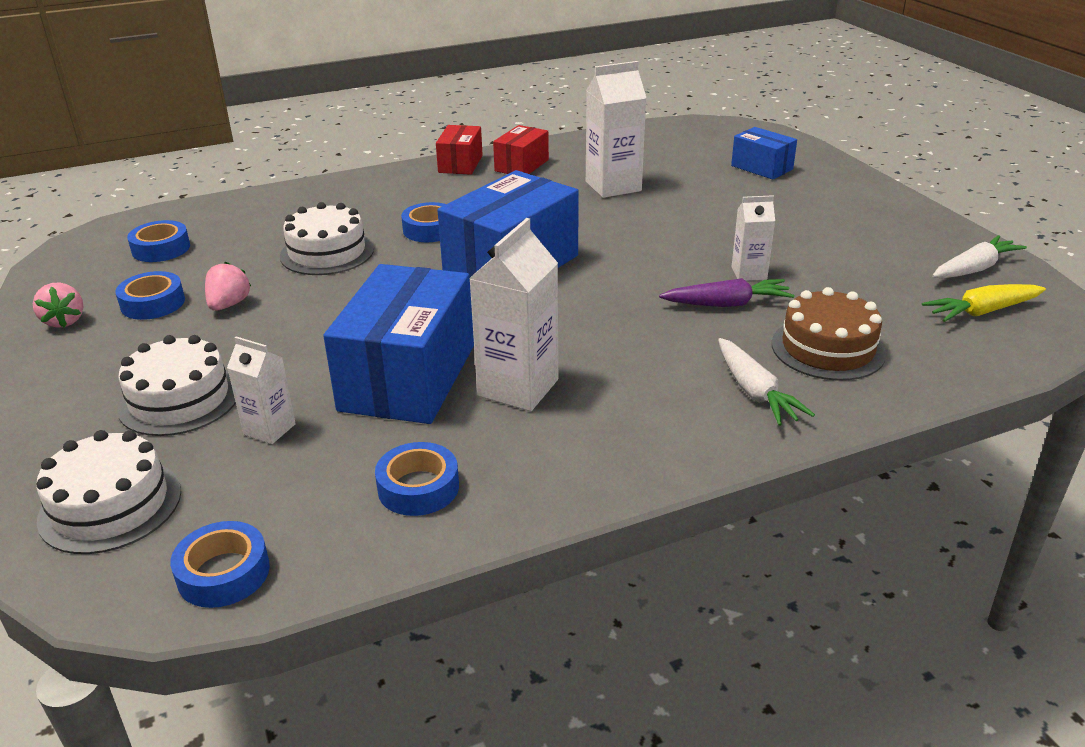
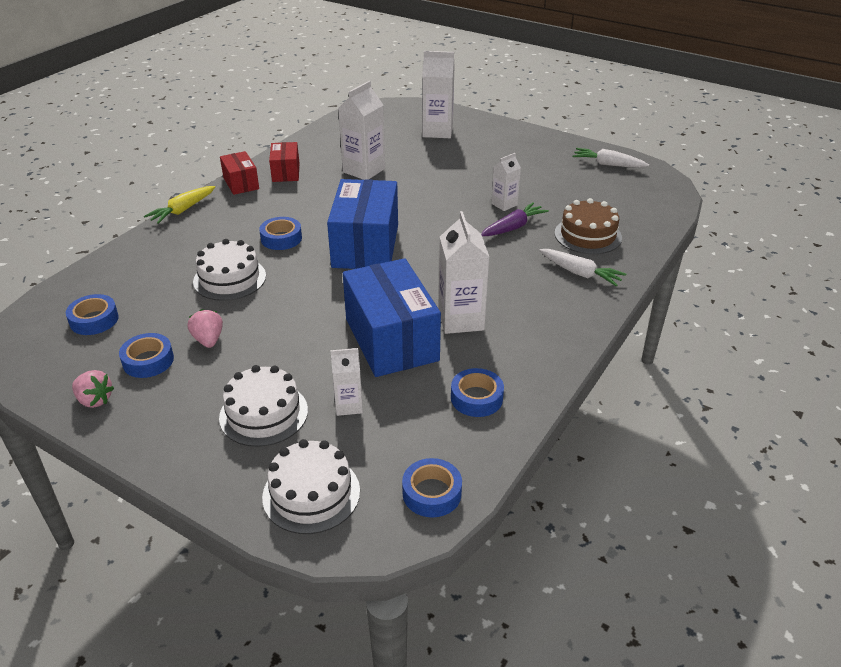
camera: 35 degrees left, 5 degrees up
blue box [731,127,797,180] -> white carton [422,51,455,138]
yellow carrot [922,284,1046,322] -> yellow carrot moved to [144,186,215,224]
white carrot [932,235,1027,278] -> white carrot turned 90 degrees counterclockwise [572,148,649,168]

